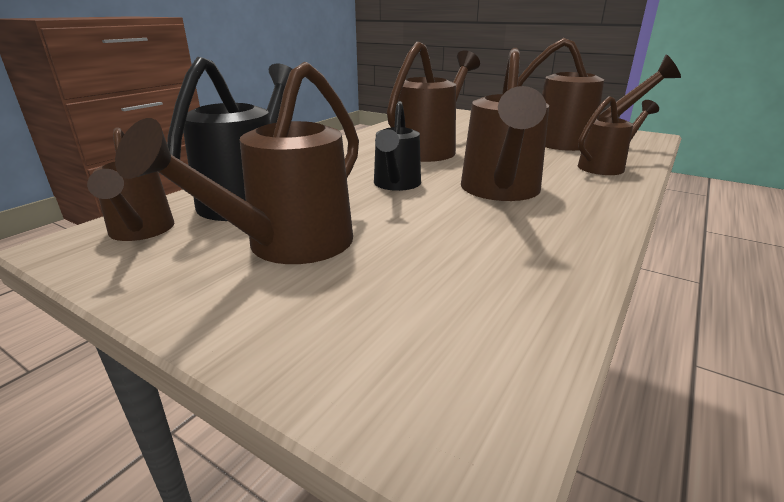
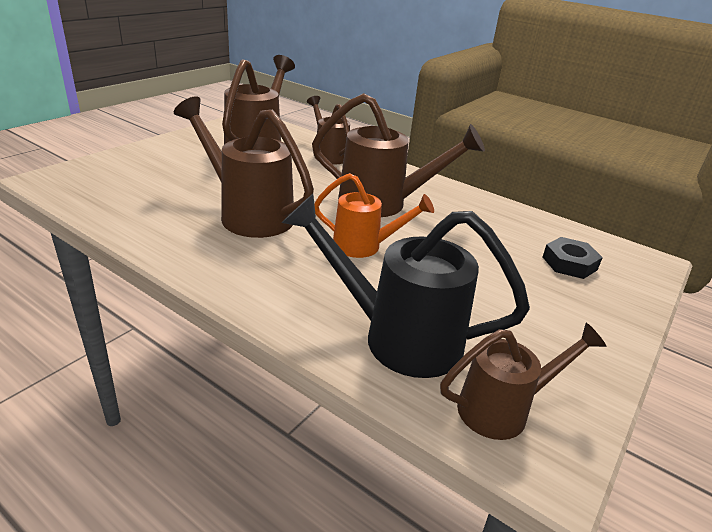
camera: 90 degrees left, 5 degrees up
brown watering can [115,62,359,264] -> none
black watering can [374,101,421,191] -> orange watering can [314,173,434,258]
none -> black nut [543,237,603,279]

